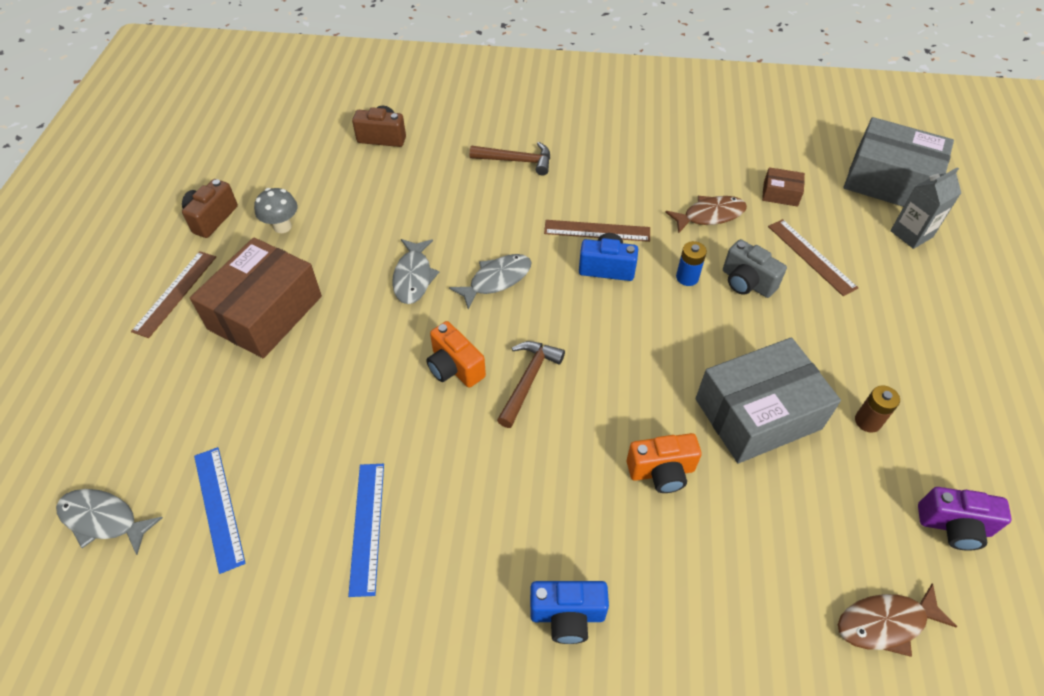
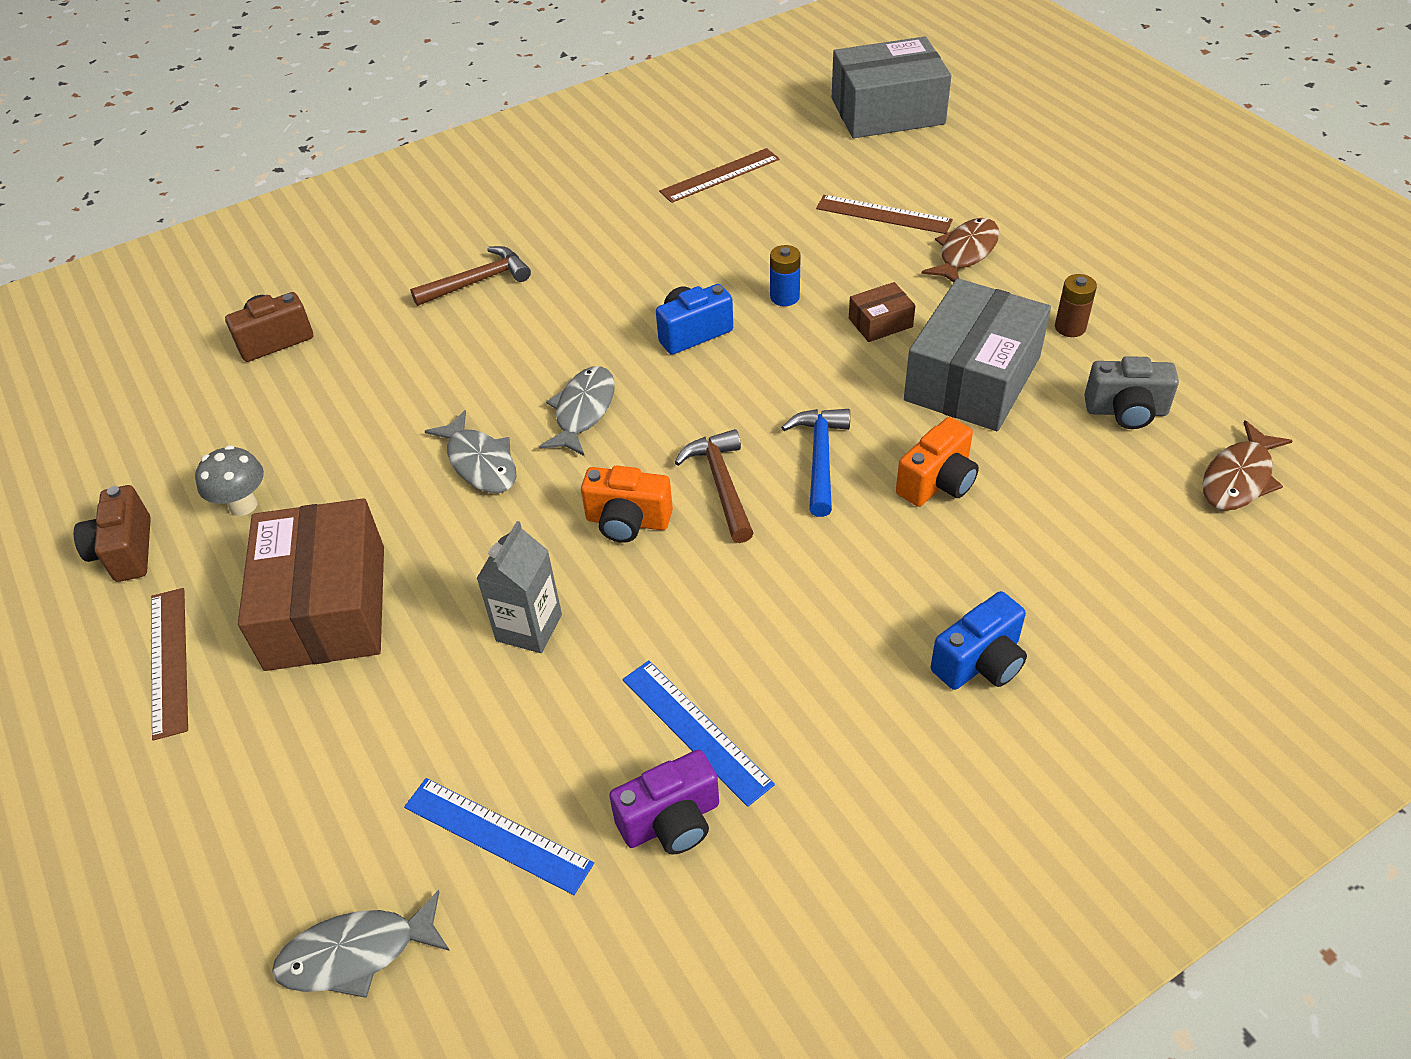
camera: 35 degrees left, 5 degrees down
brown ruler [544,220,650,242] -> brown ruler moved to [659,148,779,203]
brown fish [665,196,747,234] -> brown fish moved to [922,218,999,283]
grey camera [723,239,787,298] -> grey camera moved to [1084,356,1179,429]
brown box [762,167,805,207] -> brown box moved to [849,282,915,342]
grey carton [890,167,961,249] -> grey carton moved to [476,521,562,653]
purple camera [918,487,1012,551] -> purple camera moved to [609,750,719,854]
none -> blue hammer [781,409,850,517]

